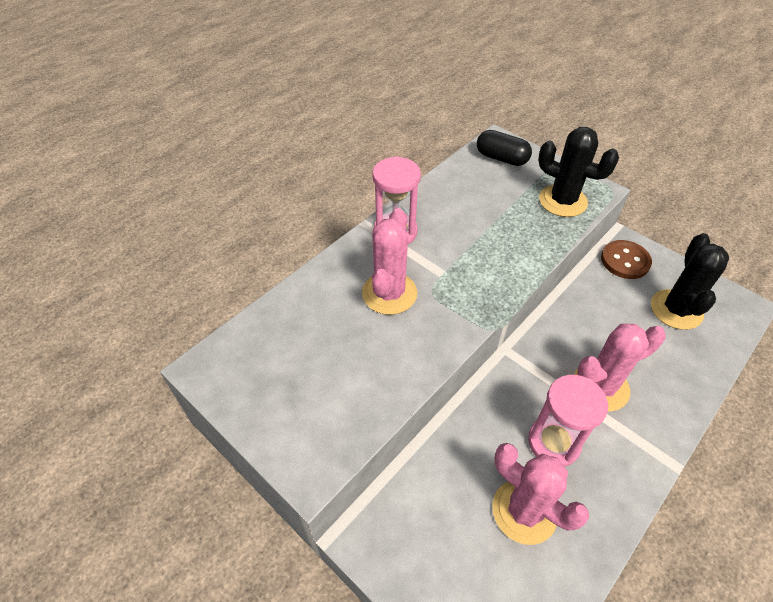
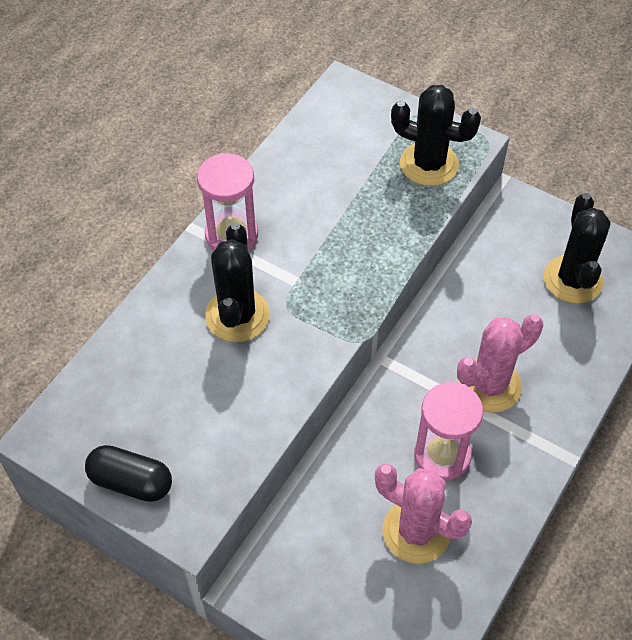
camera: 10 degrees left, 5 degrees up
pink cactus [362,208,417,315] -> black cactus [205,223,270,342]
black capsule [477,130,532,166] -> black capsule moved to [85,445,172,502]
brown button [601,240,652,279] -> none

